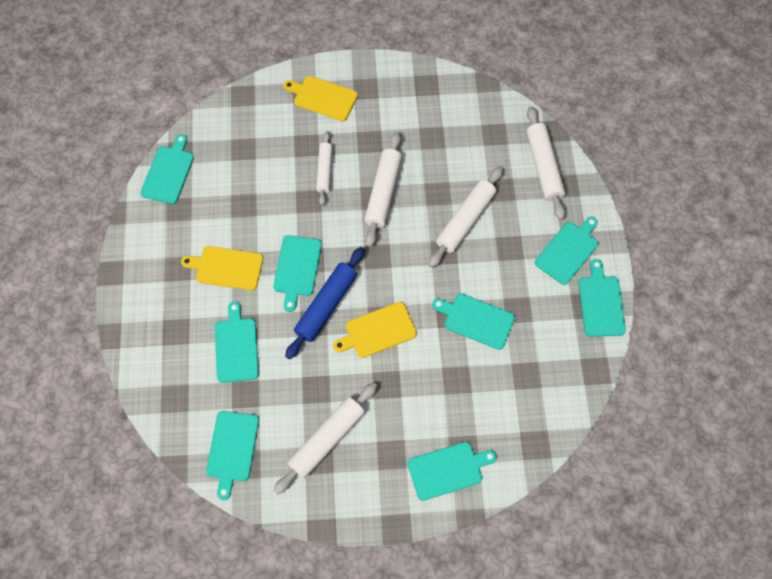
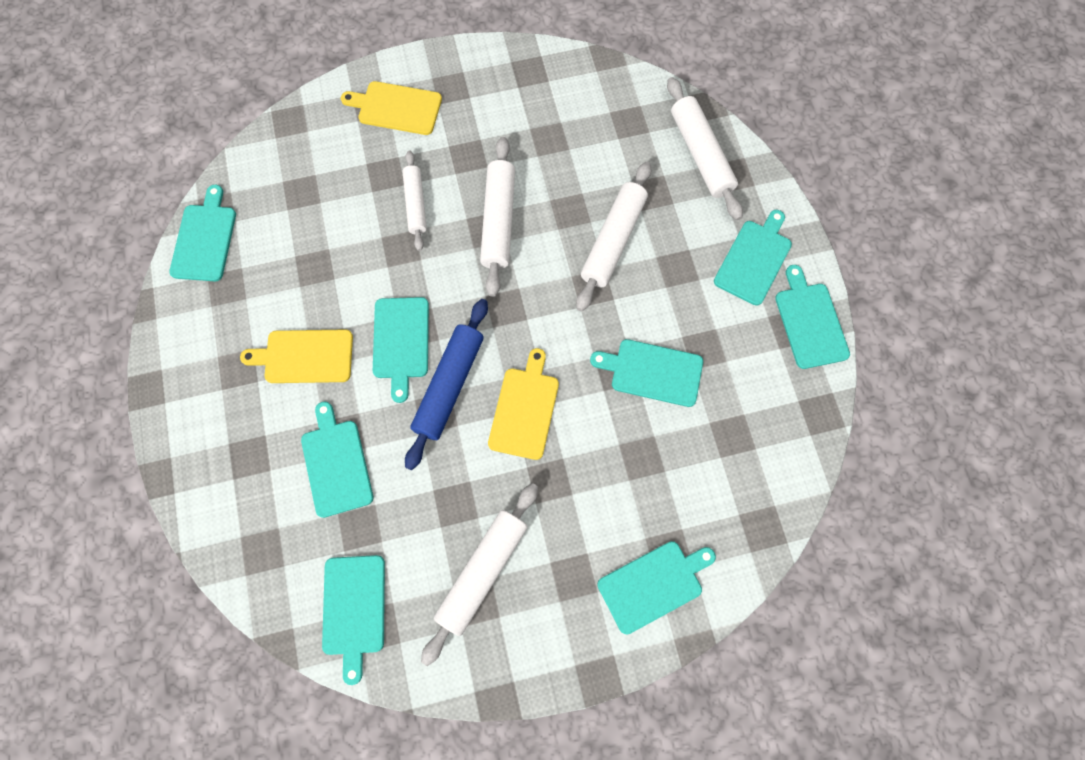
camera: 10 degrees left, 5 degrees up
yellow cutting board [333,302,417,358] -> yellow cutting board turned 135 degrees clockwise [488,348,559,460]

